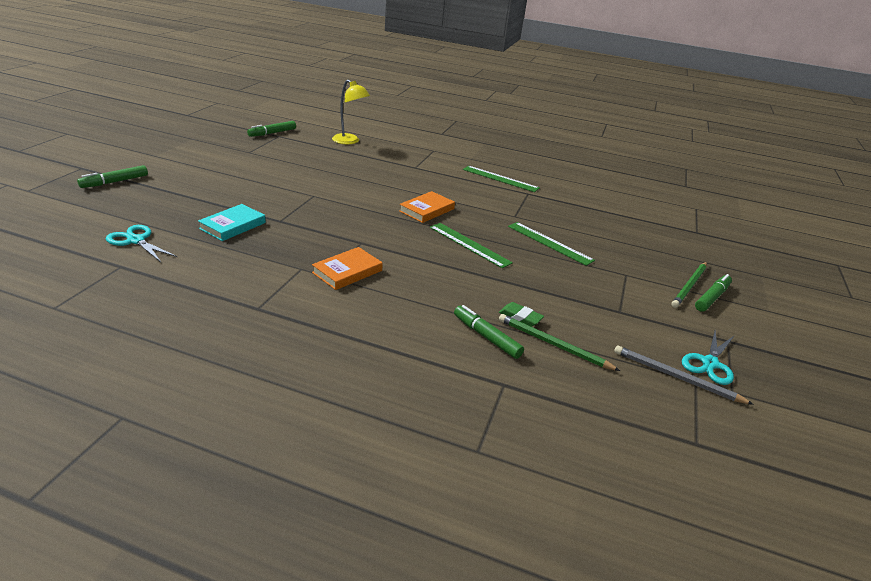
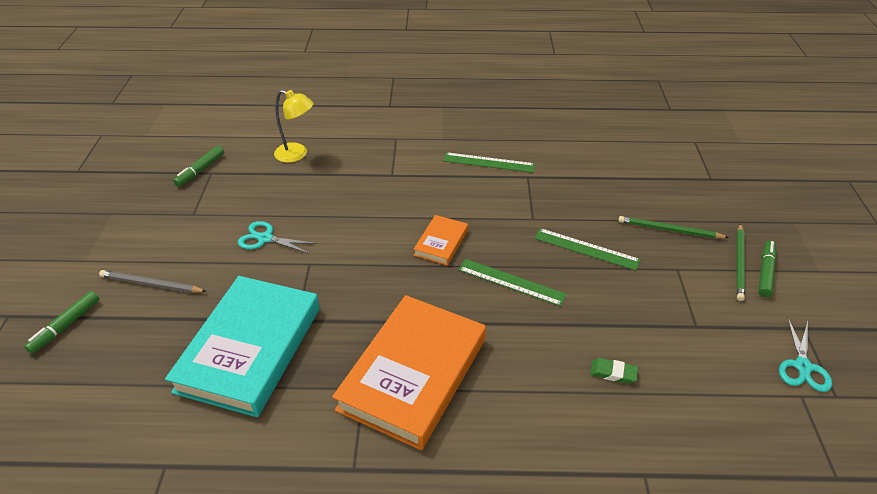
camera: 15 degrees left, 10 degrees up
turquoise scissors [106,225,177,262] -> turquoise scissors moved to [238,221,317,254]
turquoise book [198,204,266,241] -> turquoise book [165,276,320,417], size x2.16
orange book [312,247,383,290] -> orange book [332,295,486,450], size x2.16
green marker [454,305,524,359] -> none
green pencil [499,314,620,371] -> green pencil moved to [618,216,729,239]
grey pencil [614,346,754,405] -> grey pencil moved to [99,270,207,293]

